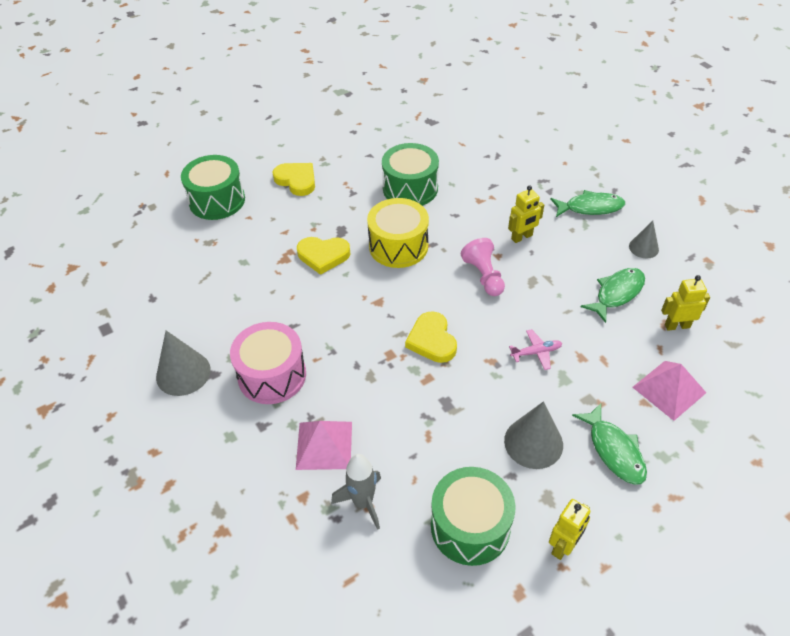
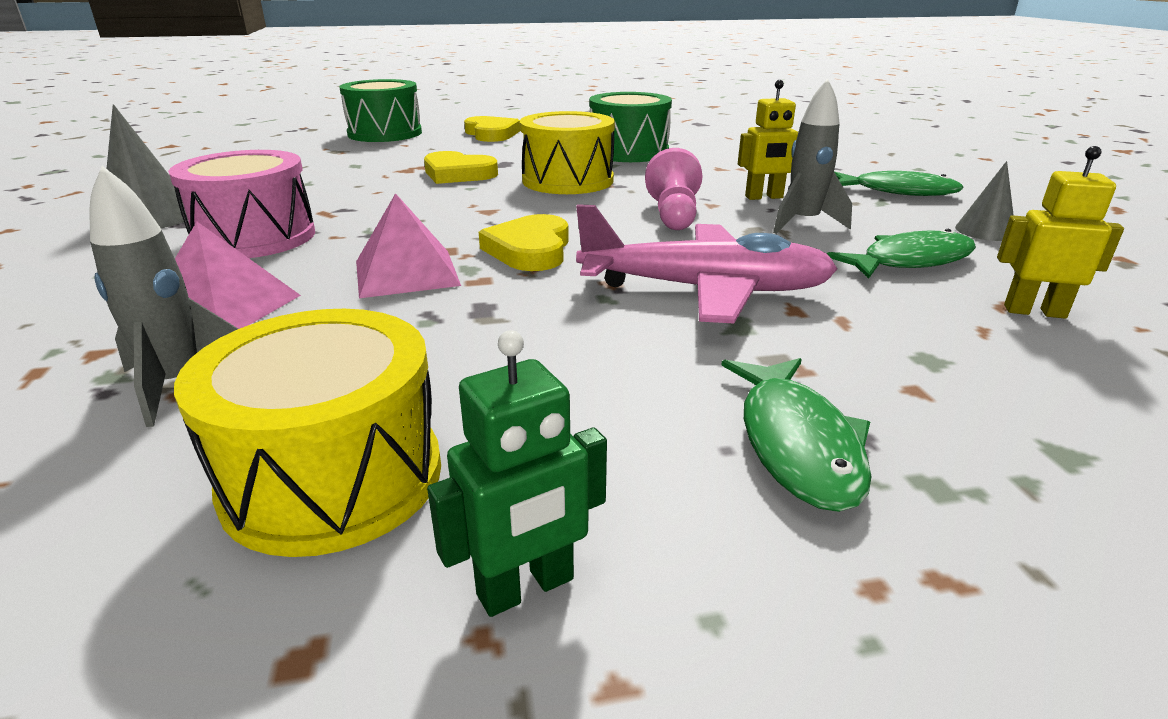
camera: 20 degrees right, 20 degrees down
green drum [431,467,516,566] -> yellow drum [174,309,441,557]
grey cone [504,401,563,469] -> none
pink plane [509,329,562,370] -> pink plane [576,204,837,323], size x2.28
yellow robot [549,499,590,560] -> green robot [427,330,607,617]
pink pyramid [632,361,706,421] -> pink pyramid moved to [356,193,461,298]
none -> grey rocket [773,79,852,234]

